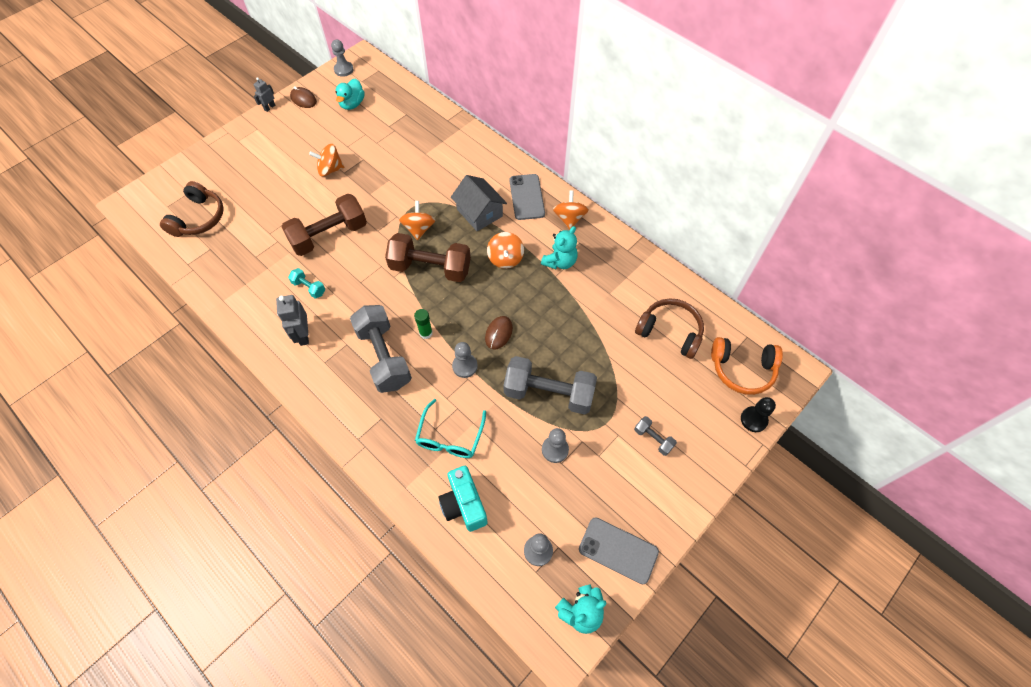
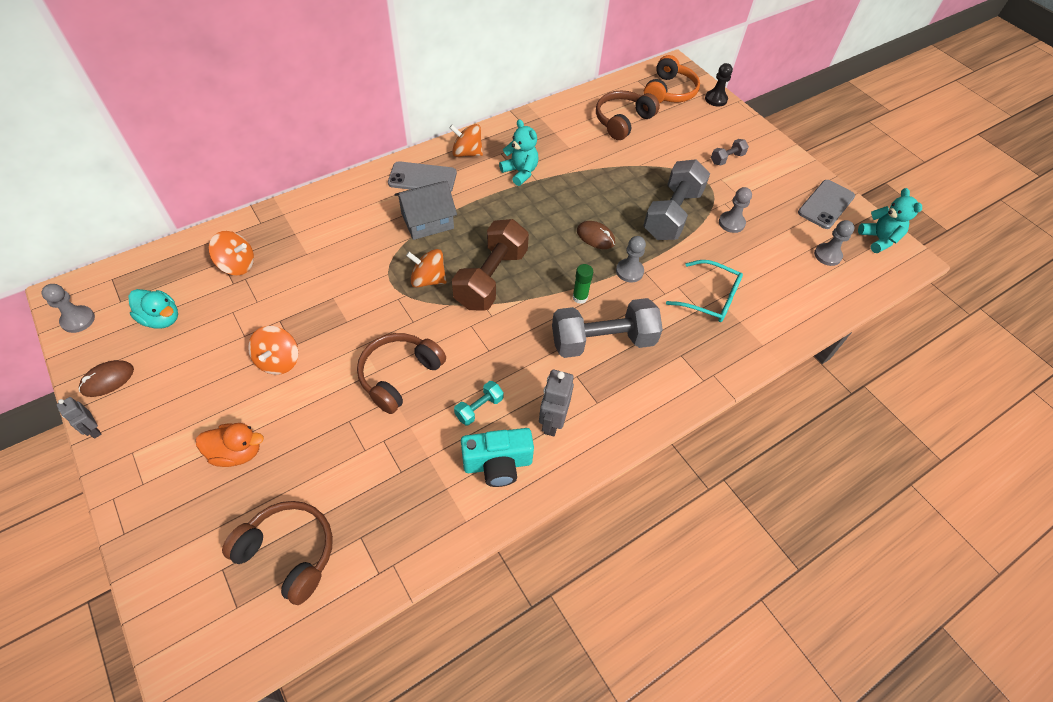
camera: 80 degrees left, 5 degrees down
grey robot [276,295,309,346] -> grey robot turned 105 degrees clockwise [539,370,574,437]
brown dumbbell [281,194,367,256] -> brown headphones [357,333,446,414]
turquoise camera [438,466,488,532] -> turquoise camera moved to [461,428,534,487]
orange spinning top [487,232,524,269] -> orange spinning top moved to [208,231,254,275]
none -> orange duck [196,423,264,467]

